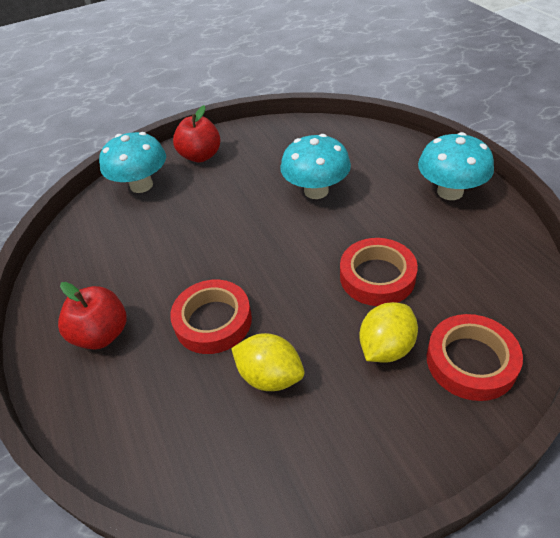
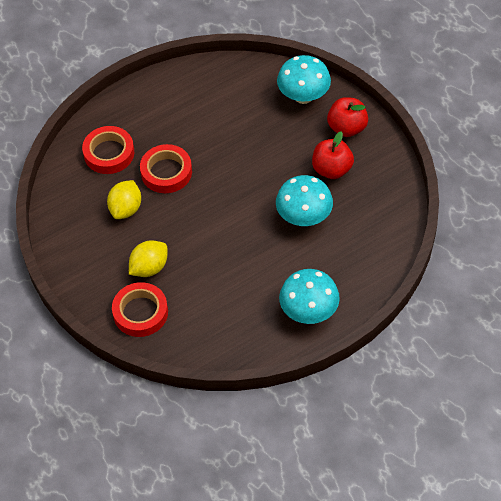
camera: 80 degrees right, 10 degrees up
red apple [58,282,126,350] -> red apple moved to [312,131,354,179]
red tape [340,238,418,306] -> red tape moved to [82,126,134,174]
yellow lemon [359,302,418,362] -> yellow lemon turned 75 degrees counterclockwise [129,240,167,277]

